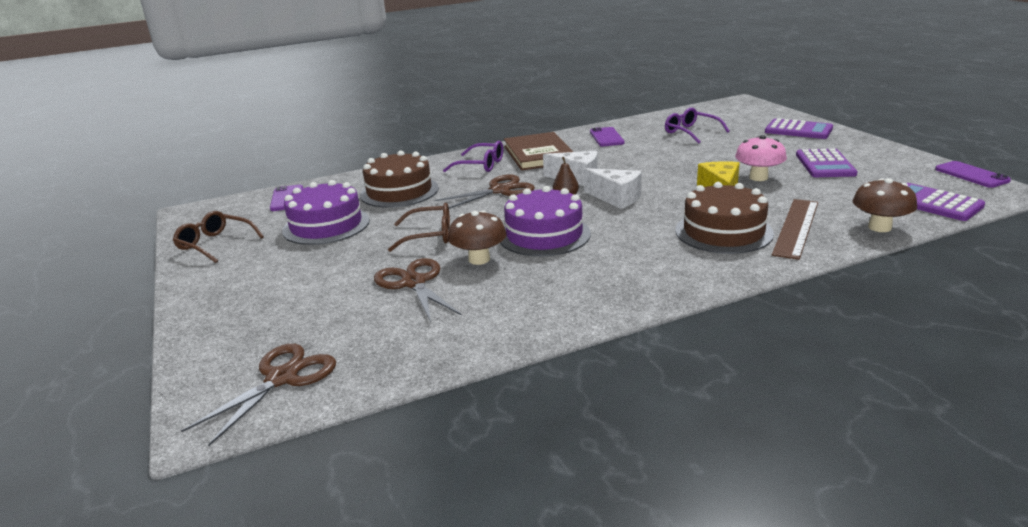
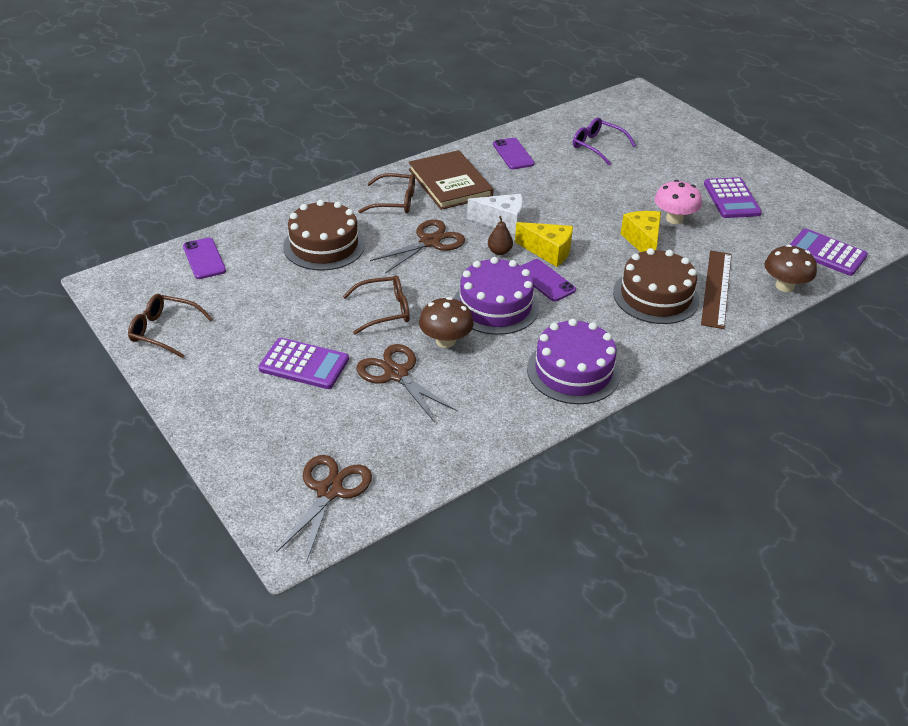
camera: 15 degrees left, 15 degrees up
purple cake [282,180,370,245] -> purple cake moved to [527,319,621,404]
purple glasses [443,141,503,172] -> brown glasses [358,173,415,213]
white cheese [584,168,642,209] -> yellow cheese [515,222,573,267]
purple calculator [765,118,833,139] -> purple calculator moved to [259,338,349,389]
purple phone [935,161,1011,188] -> purple phone moved to [521,259,576,301]

